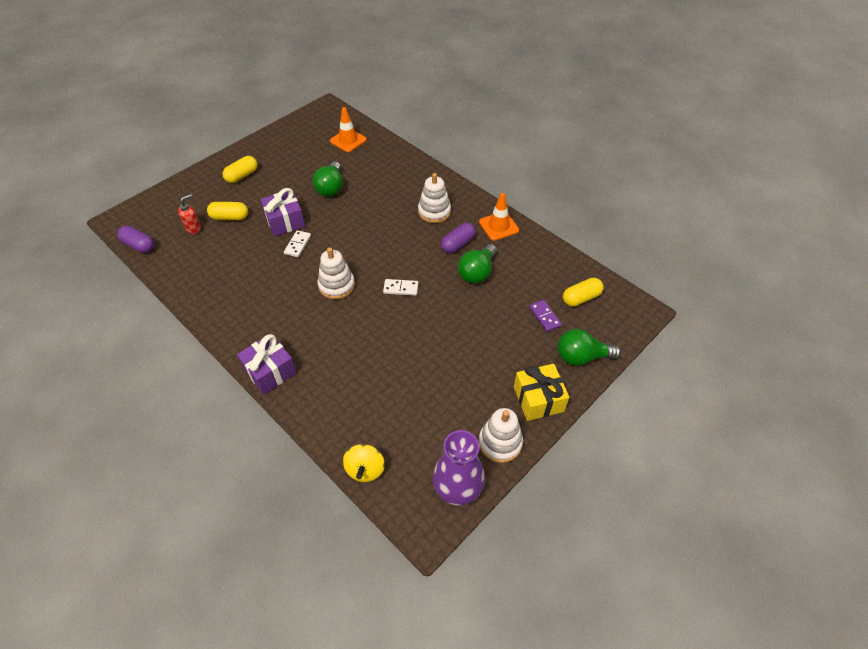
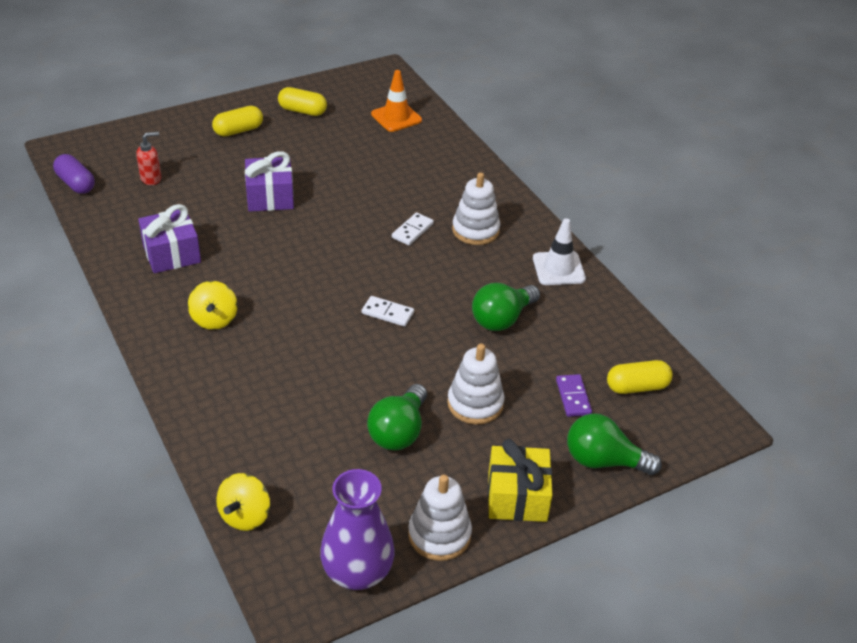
camera: 15 degrees right, 10 degrees down
yellow capsule [207,202,248,220] -> yellow capsule moved to [278,87,327,116]
purple gift [237,334,297,394] -> purple gift moved to [138,204,201,273]
white domino [284,230,311,257] -> white domino moved to [392,213,434,245]
green light bulb [313,162,343,197] -> green light bulb moved to [367,384,427,451]
white stacking toy [317,247,355,299] -> white stacking toy moved to [447,344,504,424]
purple capsule [441,223,475,254] -> none
orange traffic cone [479,193,519,241] -> white traffic cone [533,218,586,285]
none -> yellow spinning top [188,281,238,330]

